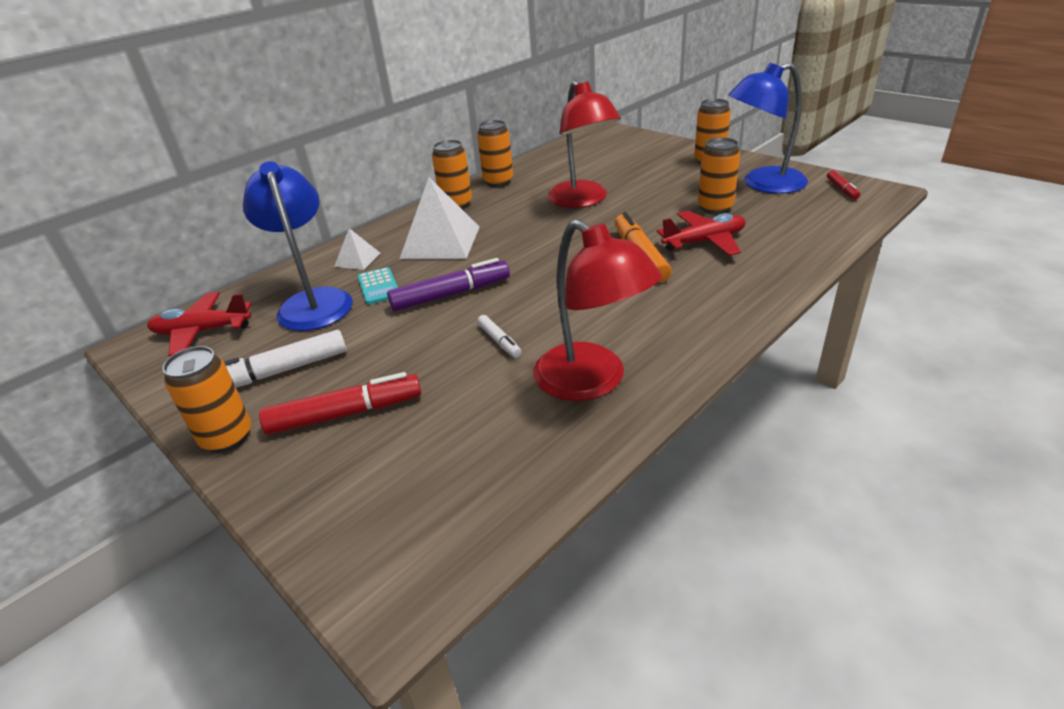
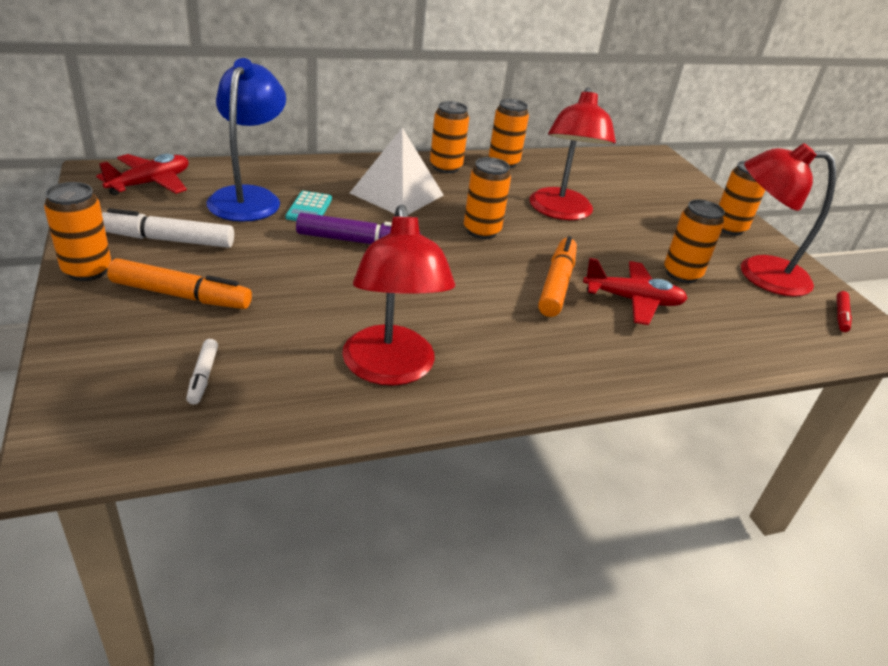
camera: 20 degrees right, 0 degrees up
red plane [147,292,252,357] -> red plane turned 105 degrees clockwise [96,154,188,196]
red marker [259,372,421,435] -> orange marker [107,258,252,309]
white pyramid [334,228,381,270] -> none
white marker [477,315,522,358] -> white marker moved to [186,339,218,405]
blue lamp [728,62,808,194] -> red lamp [741,143,836,297]
none -> orange can [464,157,511,239]

